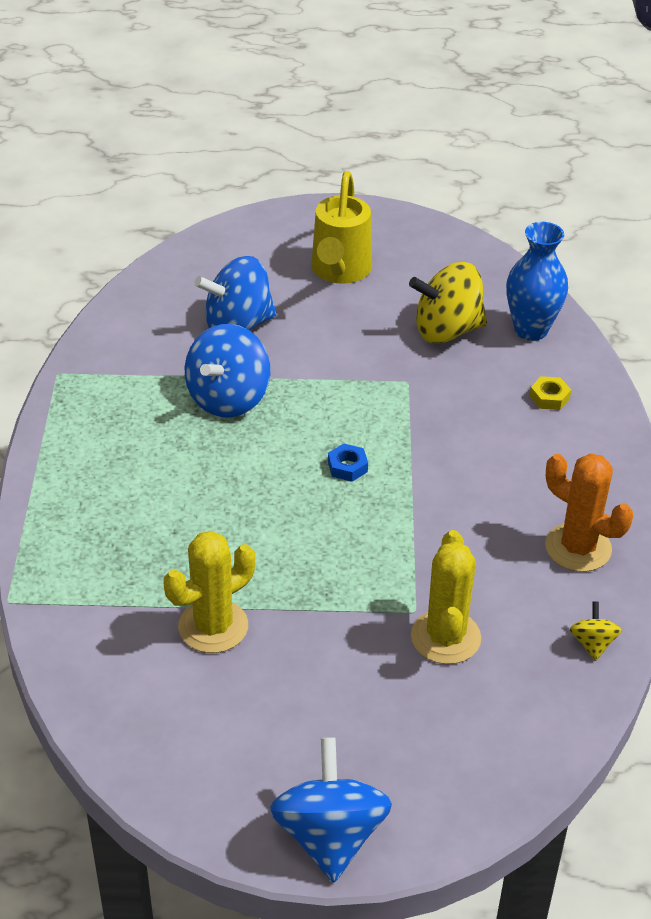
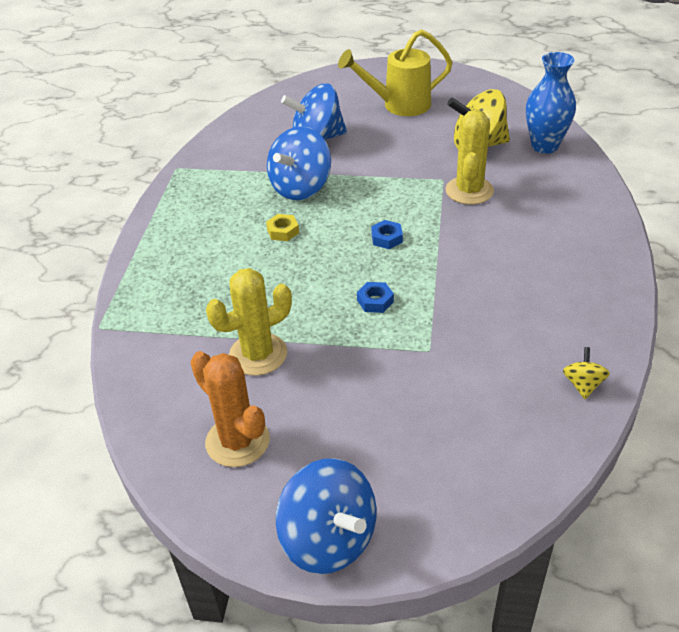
camera: 10 degrees right, 0 degrees up
blue spinning top [269,737,392,882] -> blue spinning top turned 135 degrees clockwise [276,458,377,574]
yellow watering can [311,171,372,284] -> yellow watering can turned 60 degrees clockwise [338,29,452,116]
yellow cactus [411,530,481,664] -> yellow cactus moved to [446,109,494,205]
yellow nut [530,376,571,410] -> yellow nut moved to [266,214,299,241]
orange cactus [545,453,633,572] -> orange cactus moved to [190,351,270,467]
none -> blue nut [357,282,394,313]

